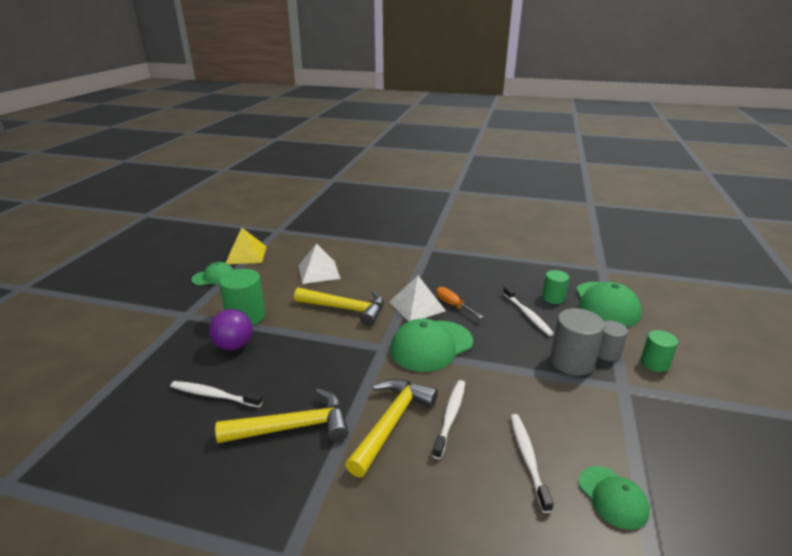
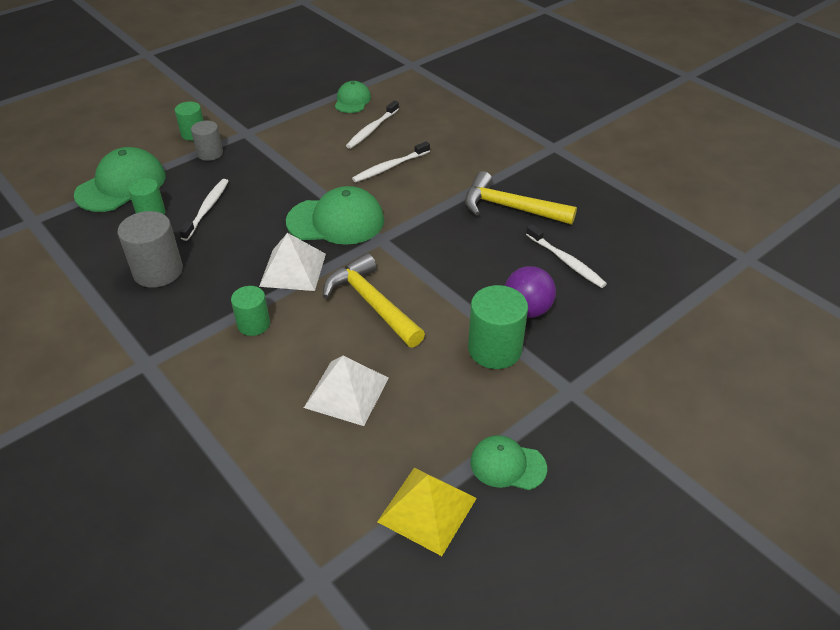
camera: 145 degrees left, 15 degrees up
yellow hammer [345,379,438,478] -> none
orange screwdriver [436,287,483,319] -> none
grey cylinder [550,308,605,376] -> grey cylinder moved to [118,211,183,288]
none -> green cylinder [231,286,270,336]

